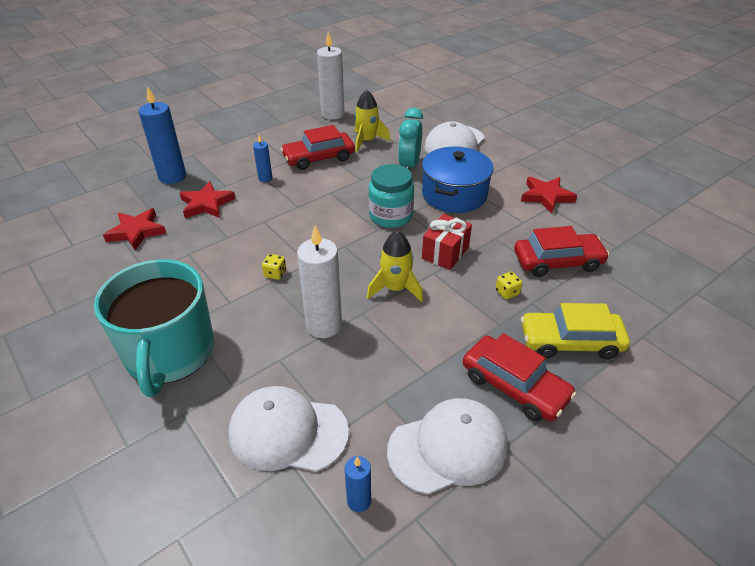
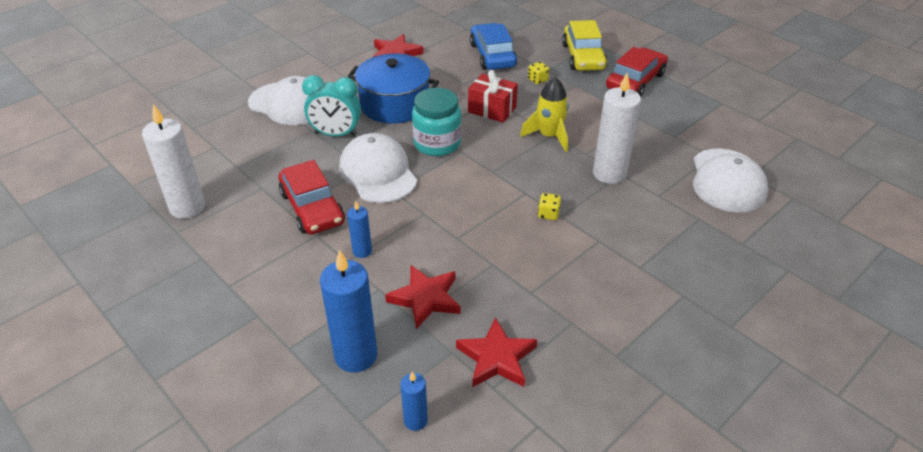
camera: 95 degrees left, 0 degrees up
turquoise mug [94,259,214,397] -> none
blue candle [345,456,371,512] -> blue candle moved to [400,371,428,431]
yellow rocket [354,90,390,152] -> none
white cap [387,398,508,495] -> white cap moved to [339,133,417,203]
red car [514,226,609,277] -> blue car [470,23,517,70]

